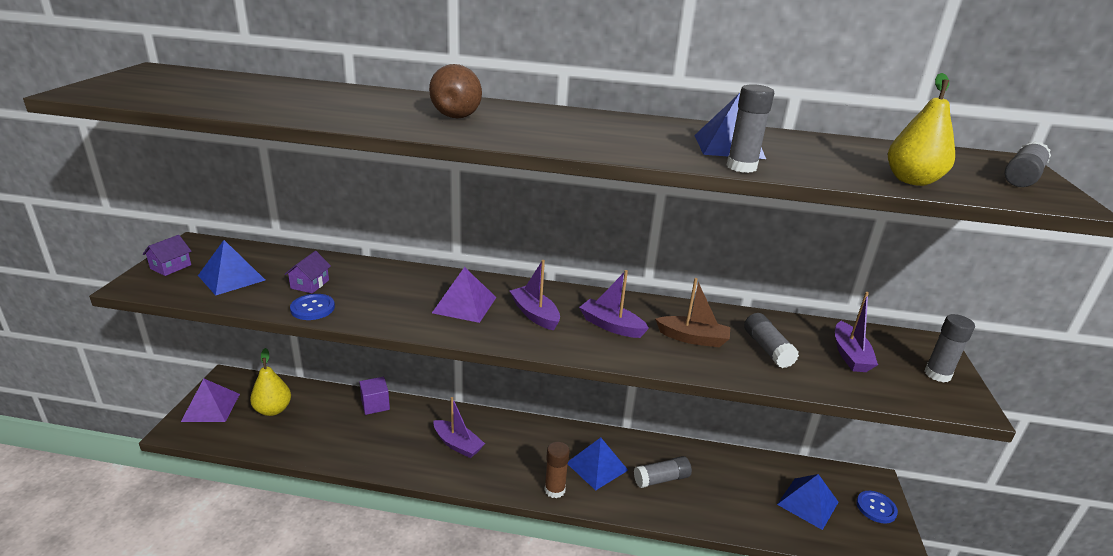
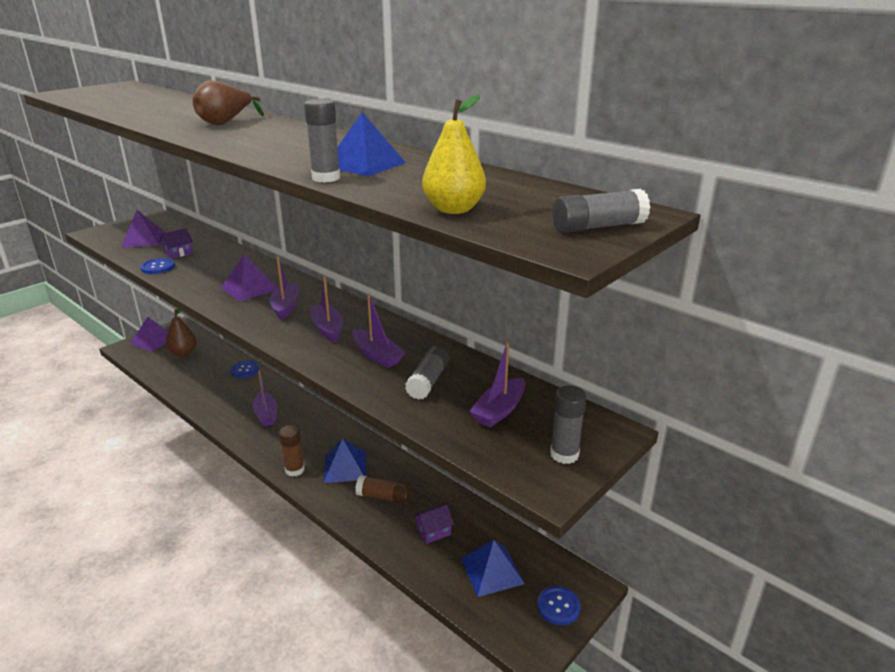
camera: 35 degrees right, 0 degrees up
purple house [143,235,192,276] -> purple house moved to [413,505,454,544]
blue pyramid [198,240,265,296] -> purple pyramid [121,210,166,248]
yellow pear [250,348,291,416] -> brown pear [166,308,197,357]
purple cube [359,377,390,415] -> blue button [231,361,259,378]
grey glue stick [634,456,692,488] -> brown glue stick [355,475,412,504]
brown boat [655,278,730,347] -> purple boat [352,294,405,368]

